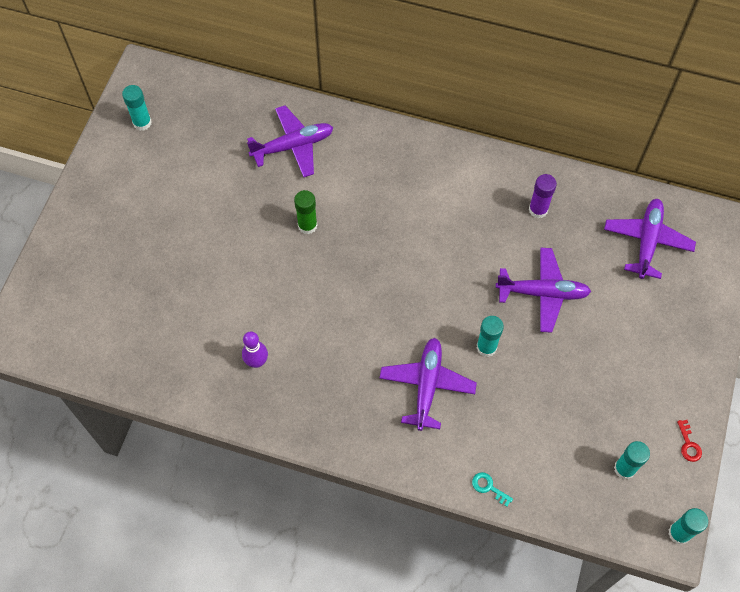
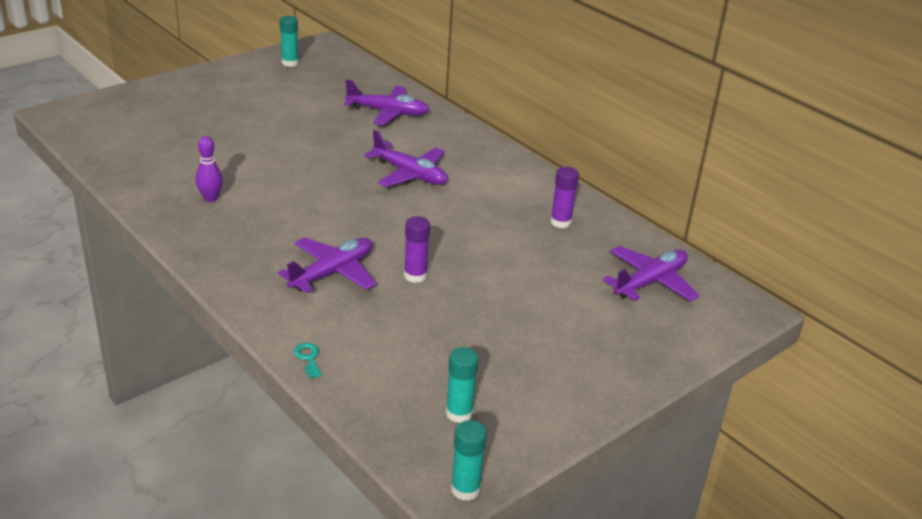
camera: 30 degrees right, 30 degrees down
green glue stick [294,190,317,234] -> none
turquoise glue stick [476,316,504,357] -> purple glue stick [404,216,430,283]
purple plane [496,248,591,333] -> purple plane moved to [364,130,448,187]
red key [677,420,702,462] -> none

